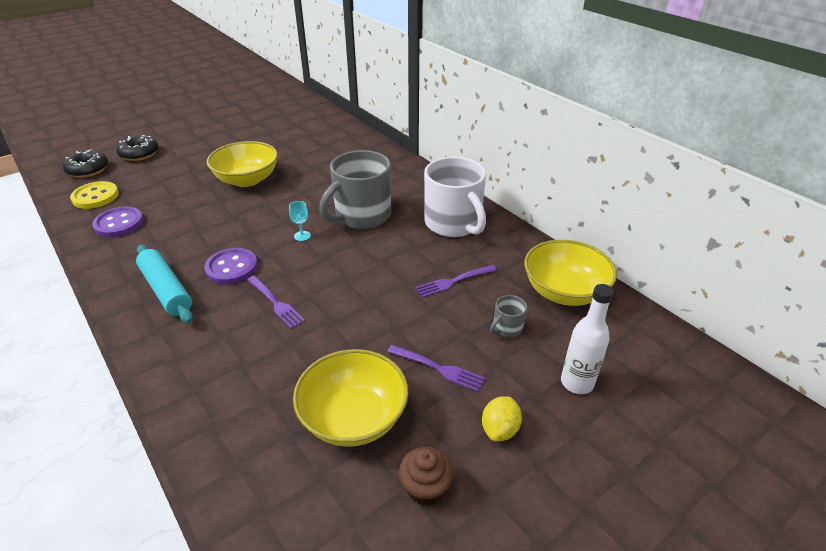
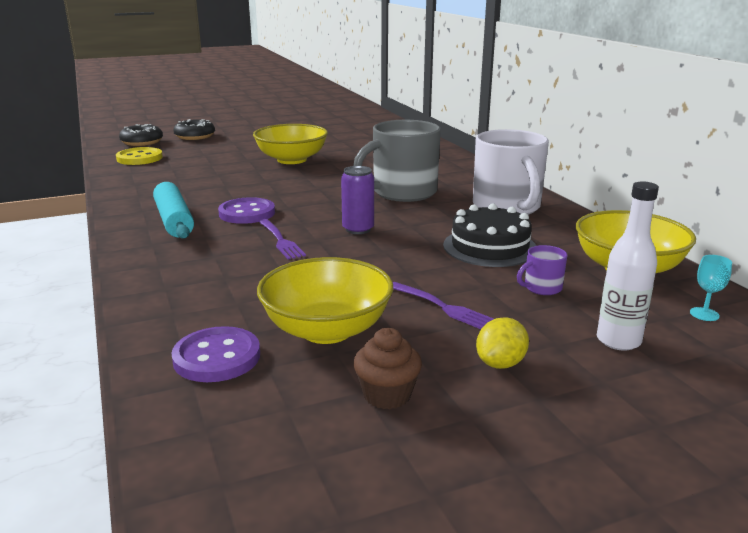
camera: 15 degrees right, 15 degrees down
purple button [92,207,143,238] -> purple button moved to [171,326,260,382]
turquoise goblet [289,201,311,241] -> turquoise goblet moved to [690,255,732,321]
purple fork [415,265,497,298] -> black cake [443,203,536,267]
grey mug [490,295,527,337] -> purple mug [517,245,567,295]
none -> purple can [341,166,374,234]

